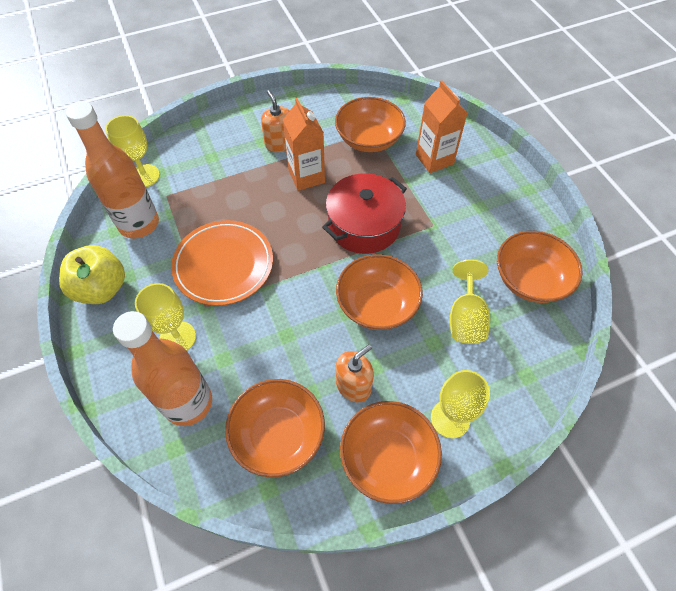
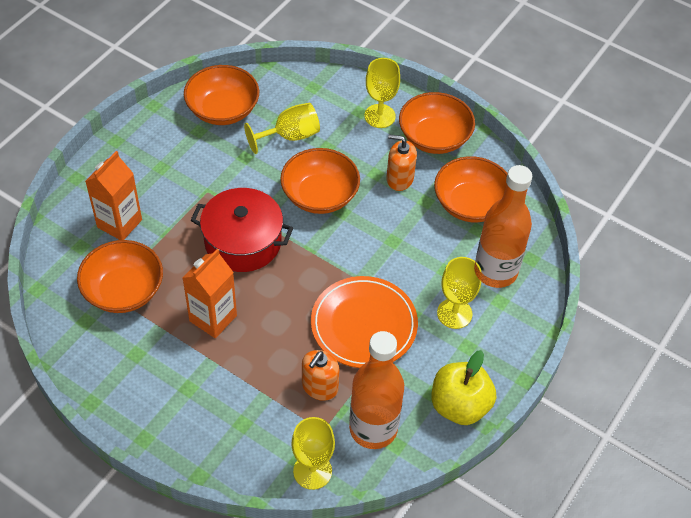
camera: 125 degrees left, 5 degrees down
orange soap dispenser [261,90,289,152] -> orange soap dispenser moved to [302,350,339,401]

